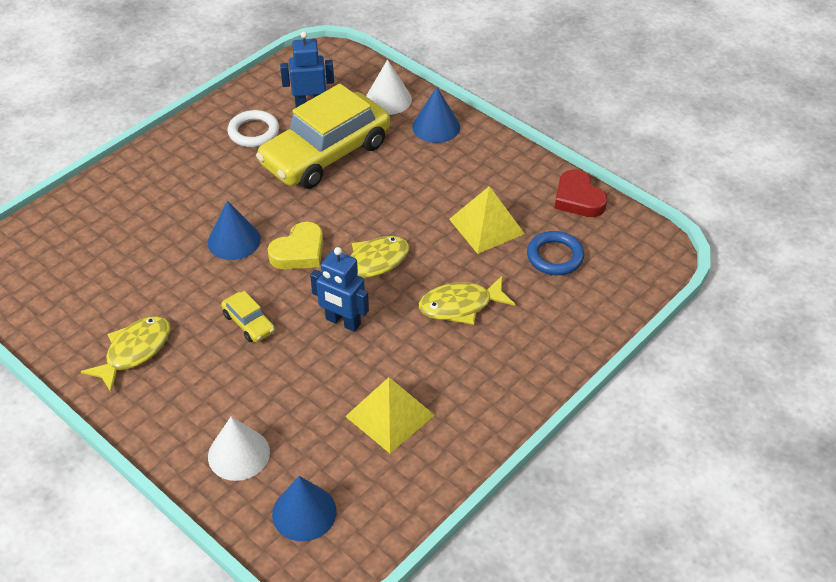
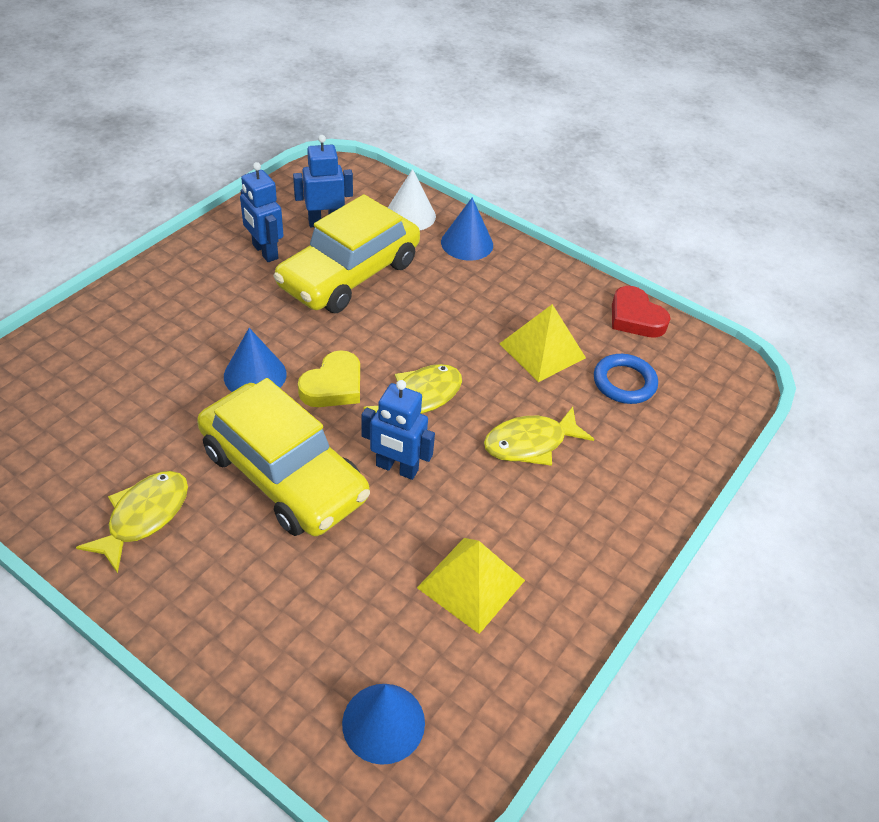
camera: 10 degrees left, 0 degrees up
white cone [208,416,270,481] -> none
yellow car [221,291,275,342] -> yellow car [197,378,370,536], size x2.46
white ring [228,110,279,147] -> blue robot [240,162,283,262]

